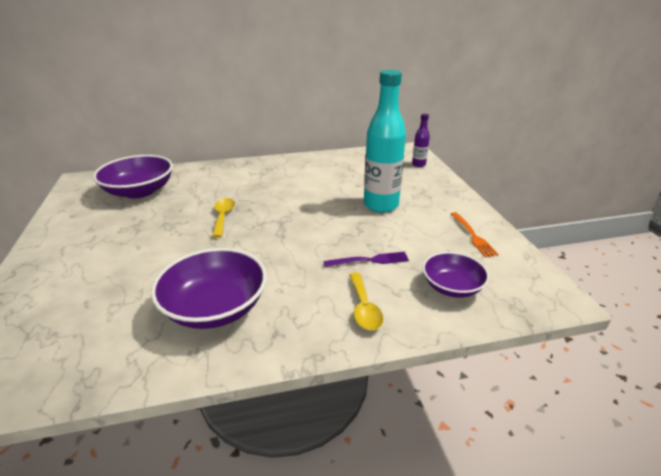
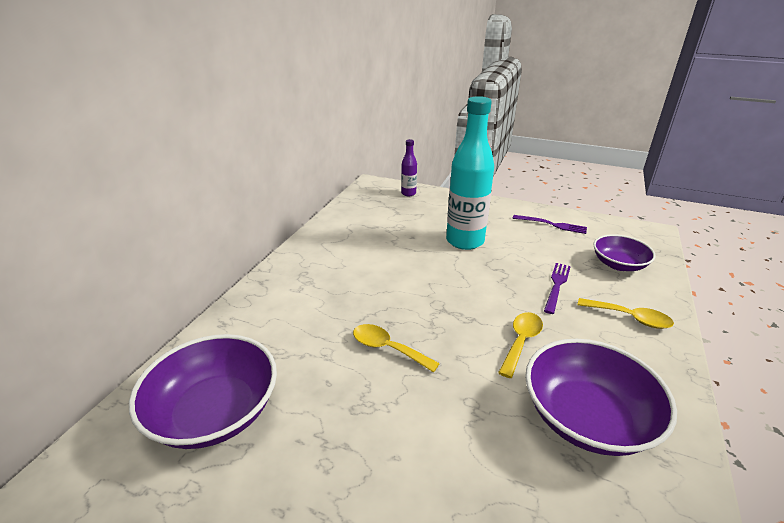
camera: 55 degrees left, 0 degrees up
orange fork [451,212,499,257] -> purple fork [513,215,587,234]
none -> yellow spoon [498,312,543,378]

